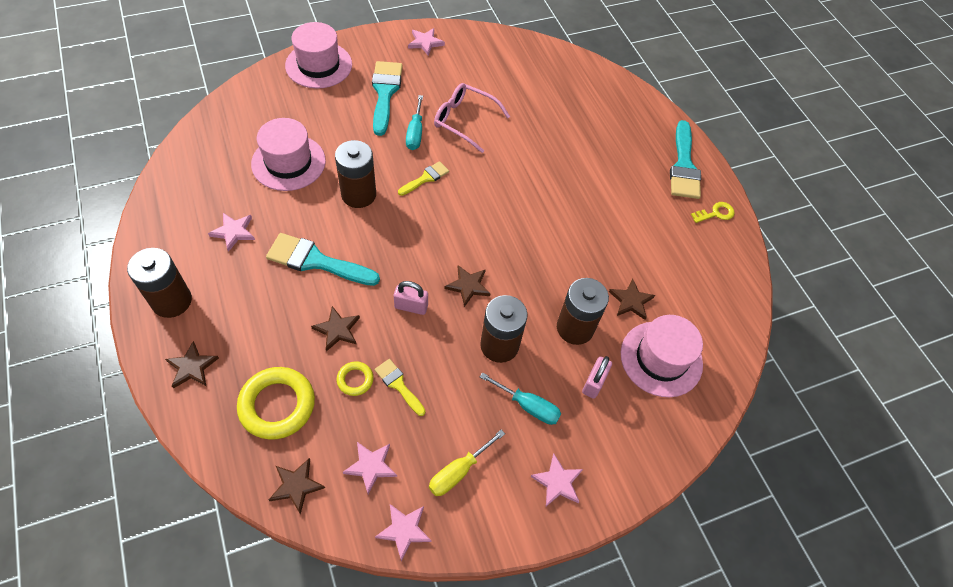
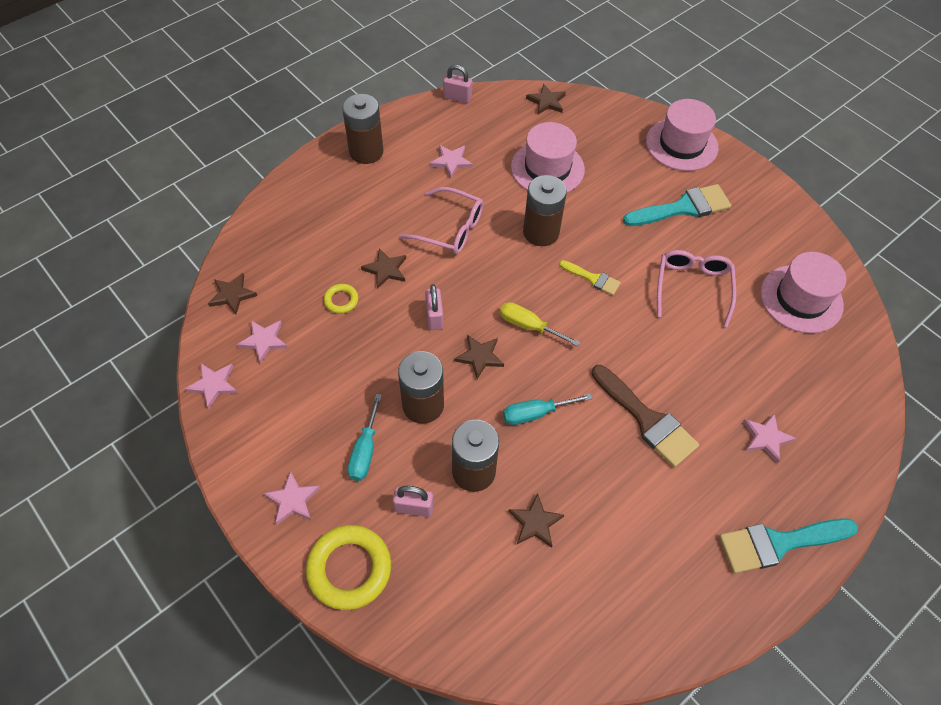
camera: 75 degrees right, 0 degrees up
brown star [165,341,219,388] -> brown star moved to [526,84,566,114]
yellow ring [237,367,315,440] -> yellow ring moved to [306,525,391,610]
turquoise brush [266,233,380,286] -> pink glasses [399,187,483,254]
yellow brush [375,359,425,416] -> none
turquoise screwdriver [406,95,423,150] -> turquoise screwdriver moved to [503,393,593,425]
pink star [408,28,445,56] -> pink star moved to [743,413,796,463]
yellow screwdriver [429,430,505,496] -> yellow screwdriver moved to [500,302,580,346]
pink hat [621,315,703,397] -> pink hat moved to [760,252,846,333]
yellow key [691,202,735,223] -> none
none -> pink padlock [443,65,472,103]
none -> brown brush [591,365,699,467]

